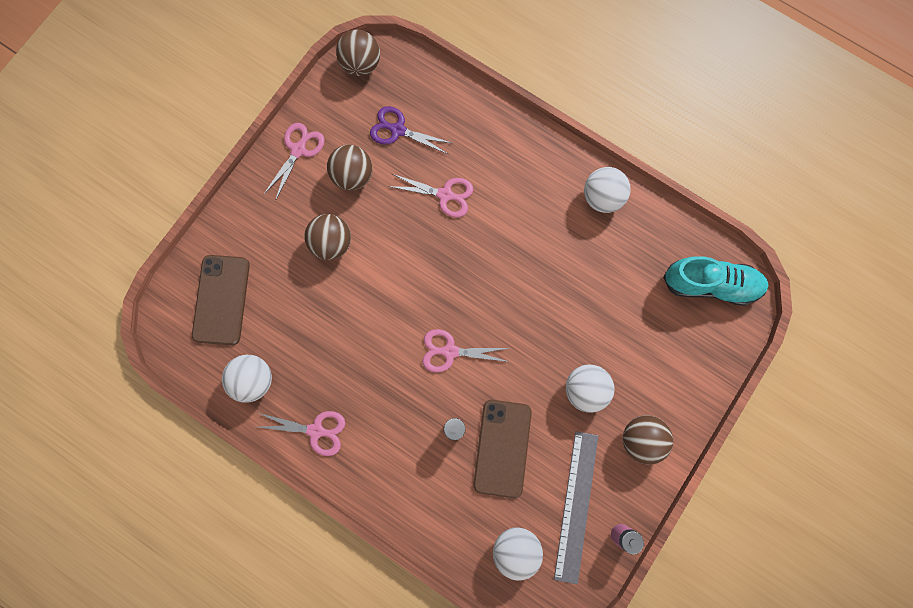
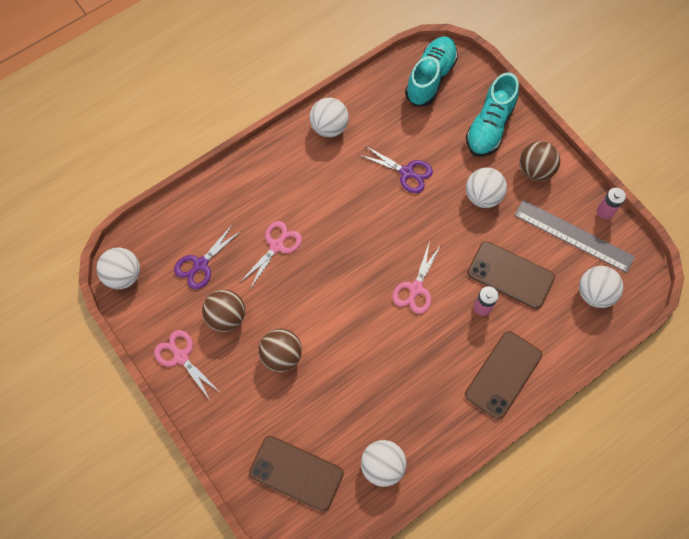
camera: 70 degrees left, 10 degrees down
pink scissors [259,411,345,456] -> none
brown ball [336,30,380,76] -> white ball [97,248,140,289]
none -> purple scissors [359,145,433,193]
none -> brown phone [465,331,542,419]
none -> turquoise shoe [466,72,519,157]

